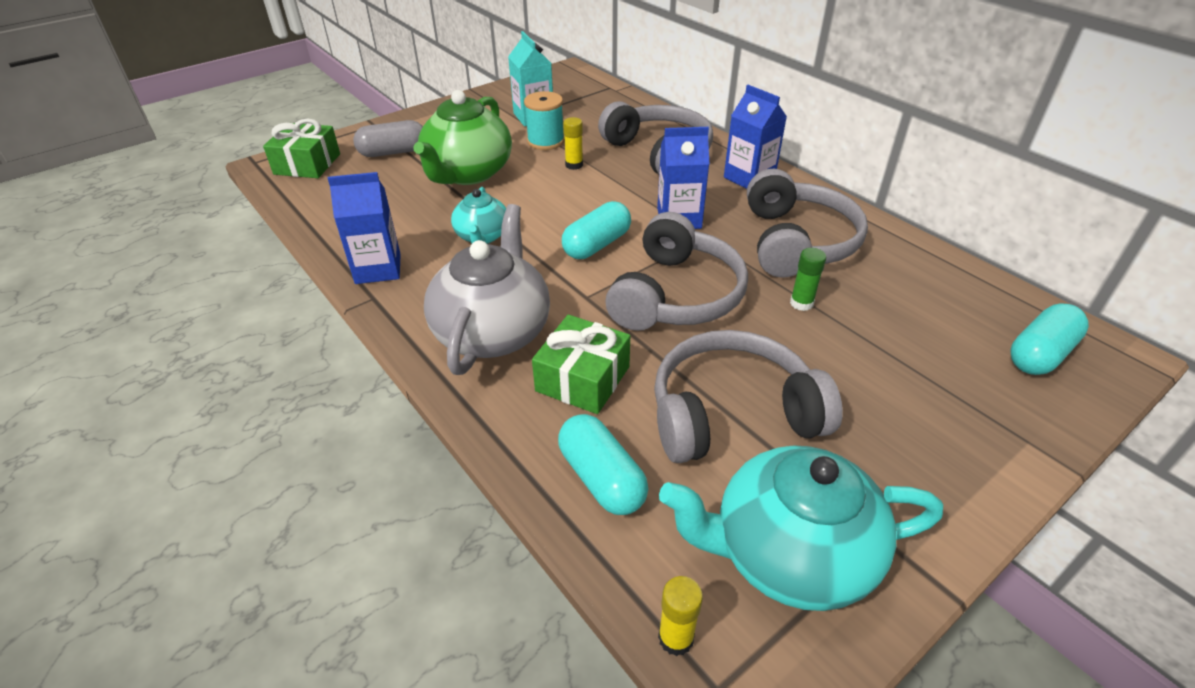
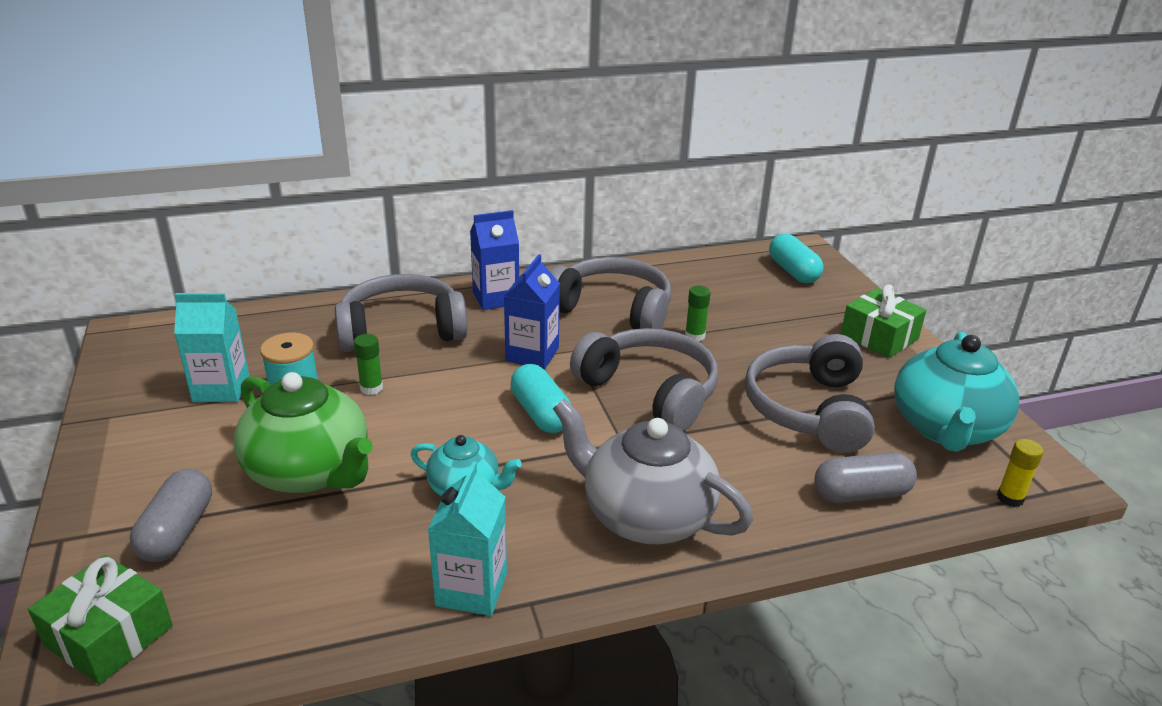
camera: 70 degrees left, 10 degrees down
blue carton [328,172,401,284] -> turquoise carton [428,462,507,616]
green gift [532,315,630,414] -> green gift moved to [841,285,926,358]
turquoise capsule [558,414,648,515] -> grey capsule [814,452,917,503]
yellow glue stick [563,117,583,170] -> green glue stick [354,334,383,395]

